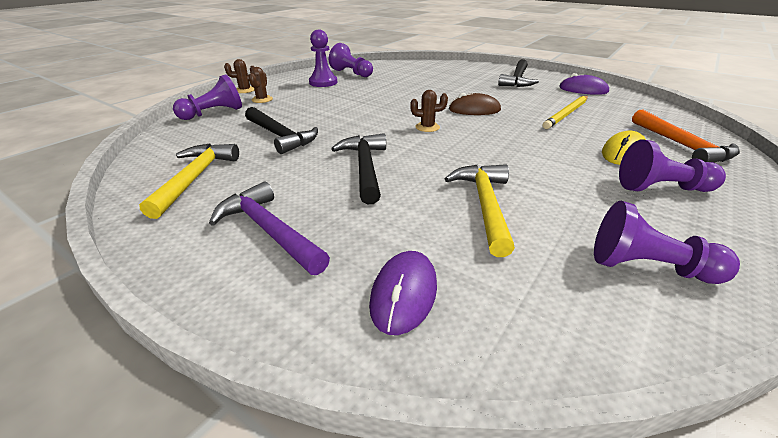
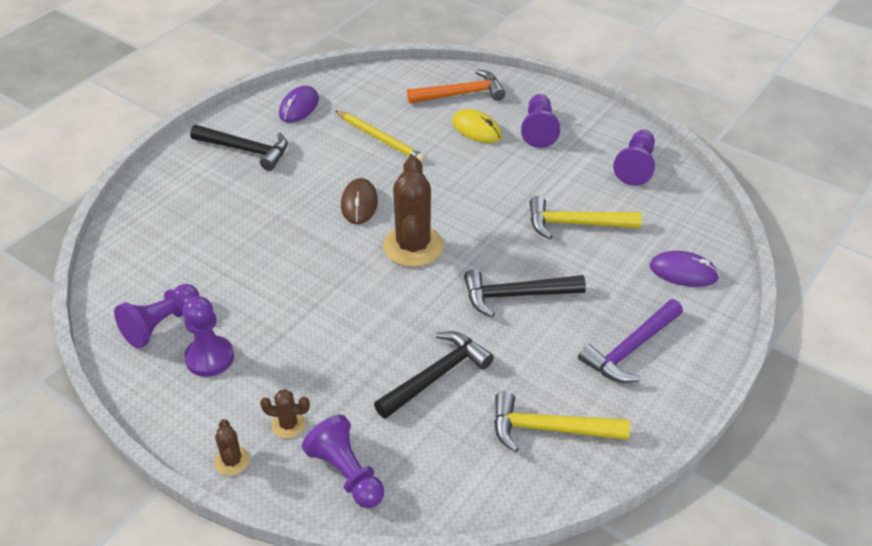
camera: 90 degrees left, 10 degrees up
brown cactus [410,90,448,132] -> brown cactus [383,156,444,267], size x2.14

